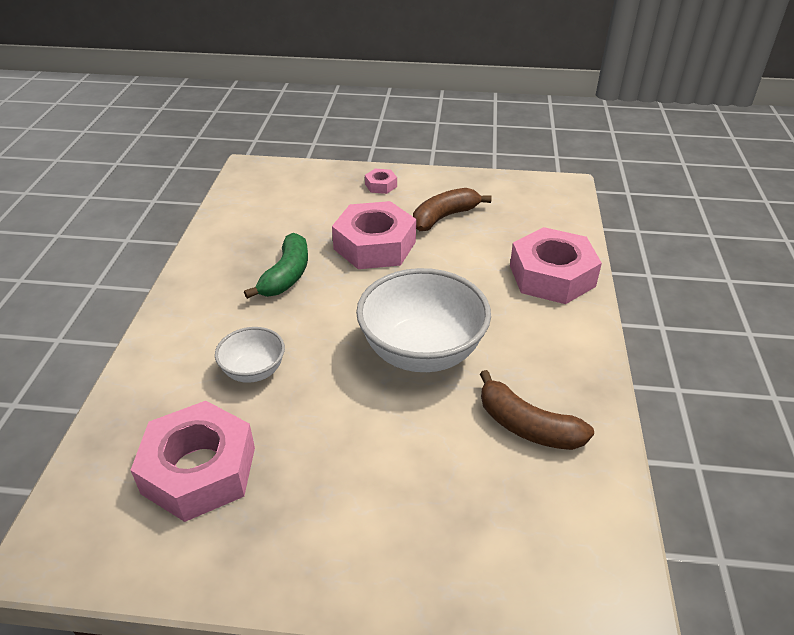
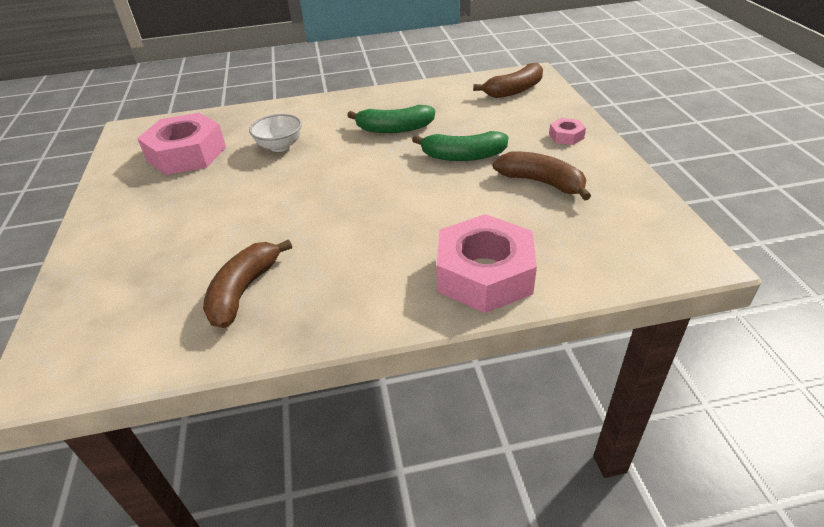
camera: 75 degrees right, 0 degrees up
pink nut [332,201,416,269] -> green banana [412,131,508,161]
white bowl [356,268,491,372] -> none
none -> brown banana [473,62,543,98]

